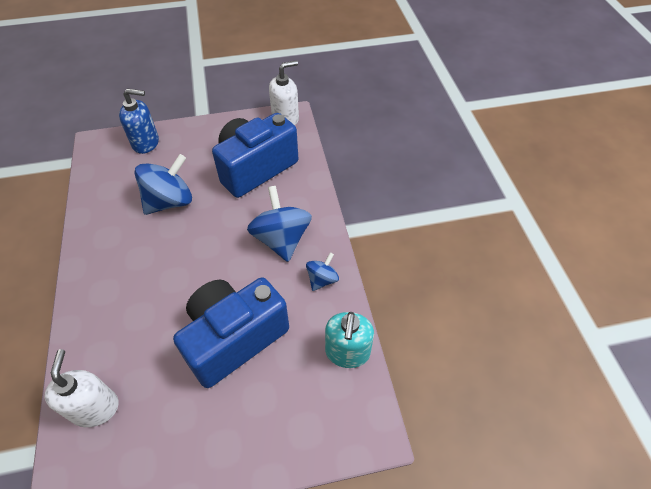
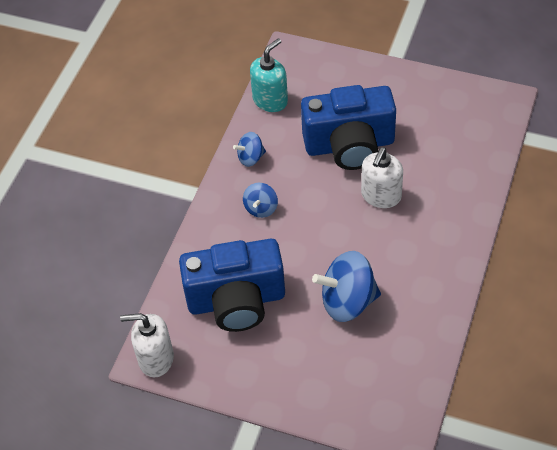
camera: 145 degrees left, 0 degrees up
white soap dispenser [44,349,119,427] -> white soap dispenser moved to [361,147,403,208]
blue soap dispenser [119,88,159,154] -> none
blue spinning top [247,186,312,262] -> blue spinning top [243,183,278,218], size x0.54

